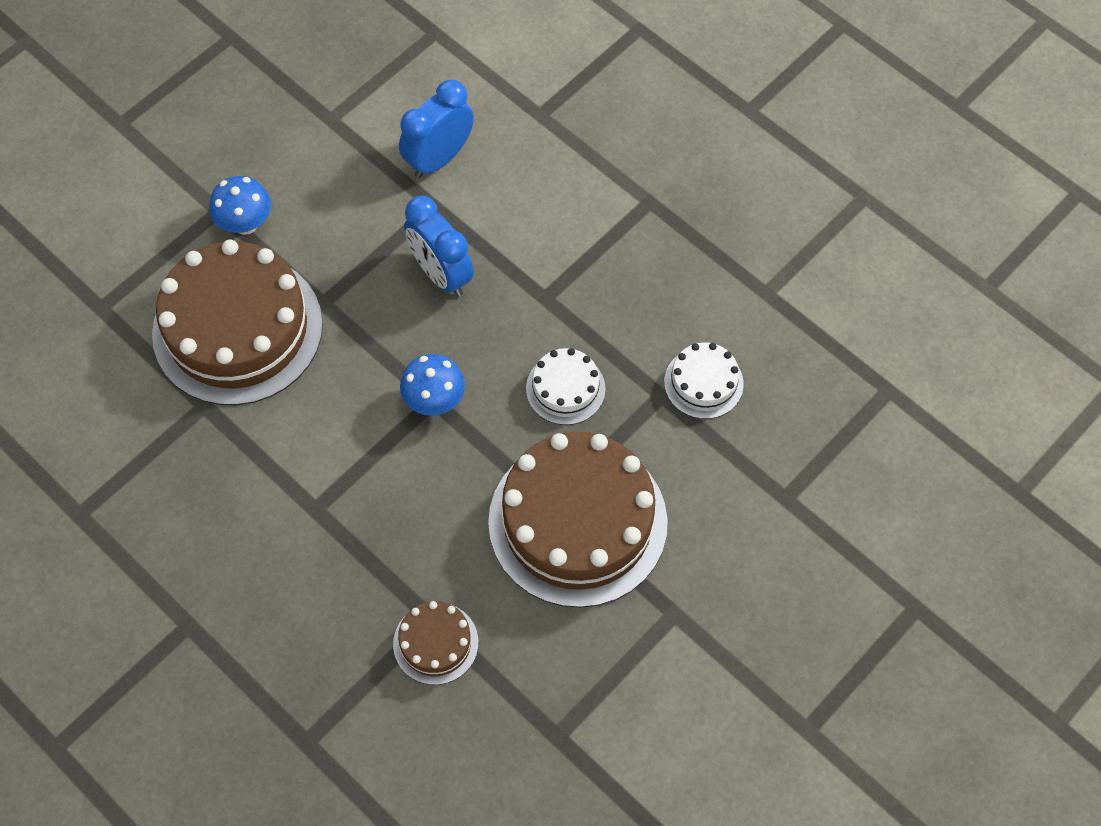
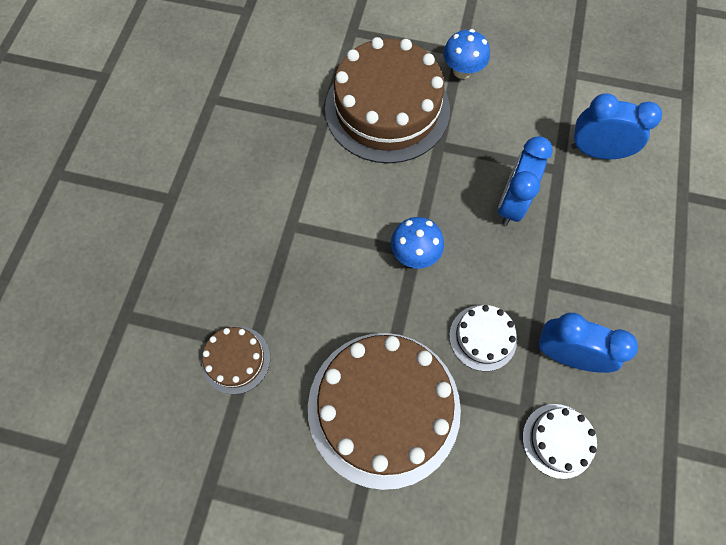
camera: 60 degrees right, 5 degrees up
none -> blue clock [538,313,638,373]

